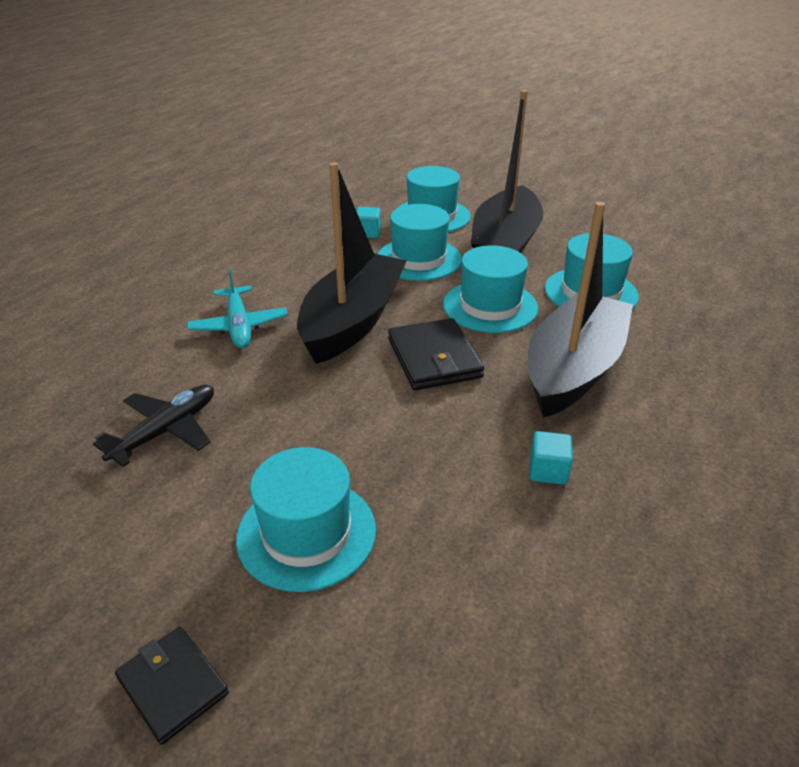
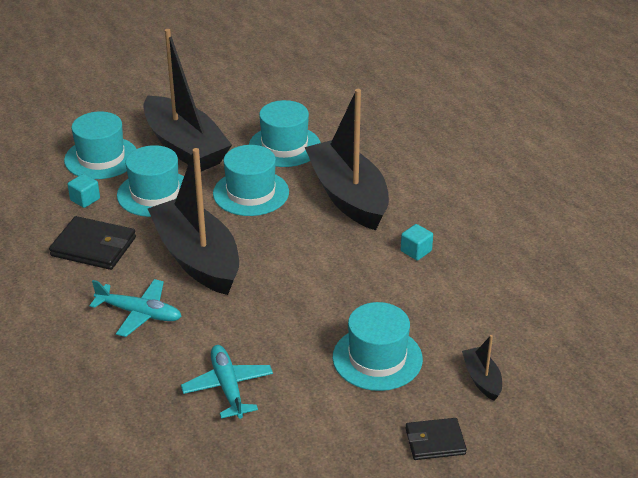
camera: 55 degrees left, 0 degrees up
black plane [93,385,214,467] -> turquoise plane [181,345,273,419]
black wallet [388,318,484,390] -> black wallet moved to [49,216,136,270]
none -> black boat [462,335,502,401]

